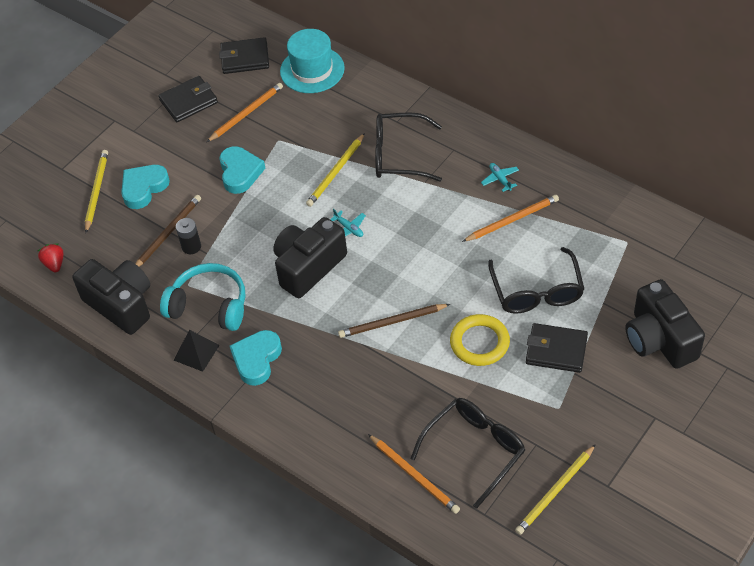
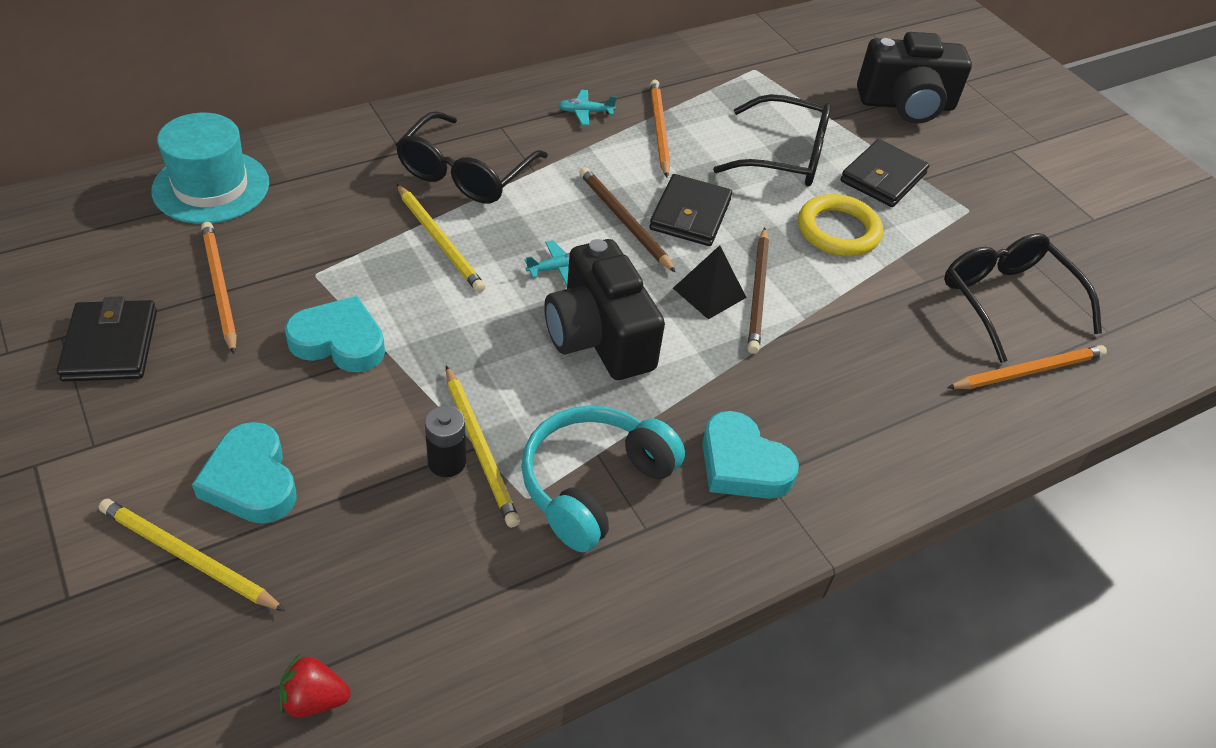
camera: 75 degrees left, 5 degrees down
black camera [72,259,150,335] -> none
brown pencil [135,195,201,267] -> brown pencil moved to [579,167,676,273]
black pyramid [174,330,220,372] -> black pyramid moved to [673,245,747,319]
black wallet [219,37,269,74] -> black wallet moved to [649,174,732,246]
yellow pencil [515,444,596,535] -> yellow pencil moved to [446,366,520,528]

